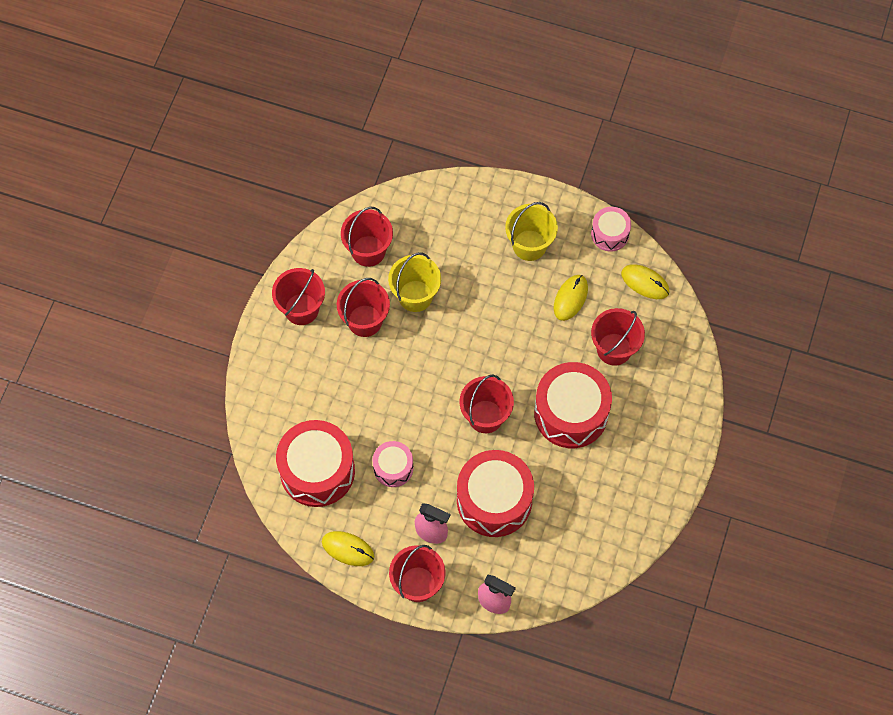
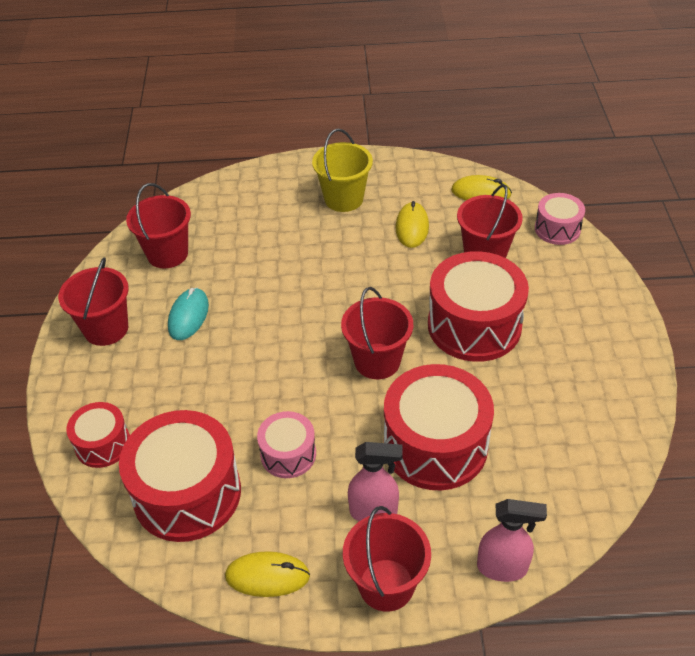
camera: 20 degrees left, 20 degrees down
red bucket [337,278,390,337] -> turquoise mouse [168,288,209,340]
yellow bucket [388,252,441,312] -> none
pink drum [591,207,631,252] -> pink drum moved to [535,193,585,245]
none -> red drum [66,402,130,468]

